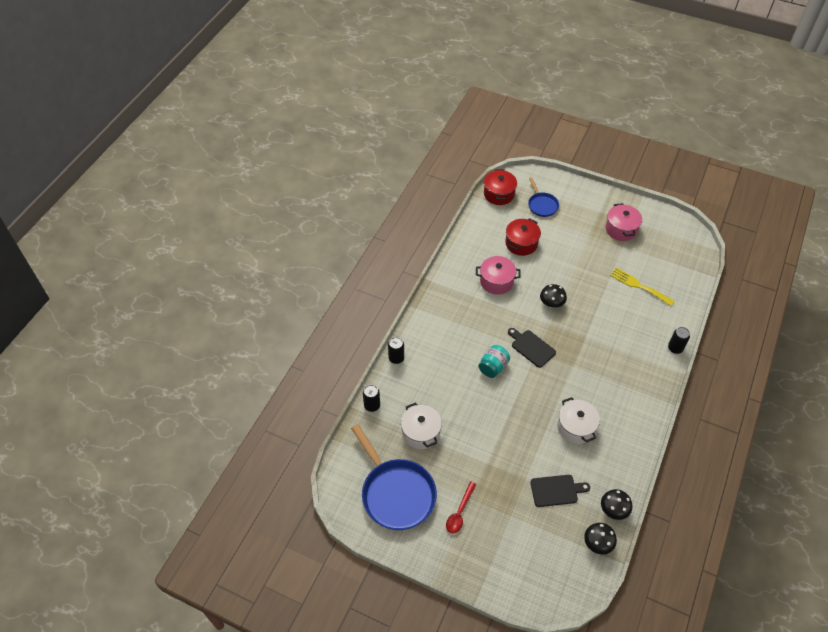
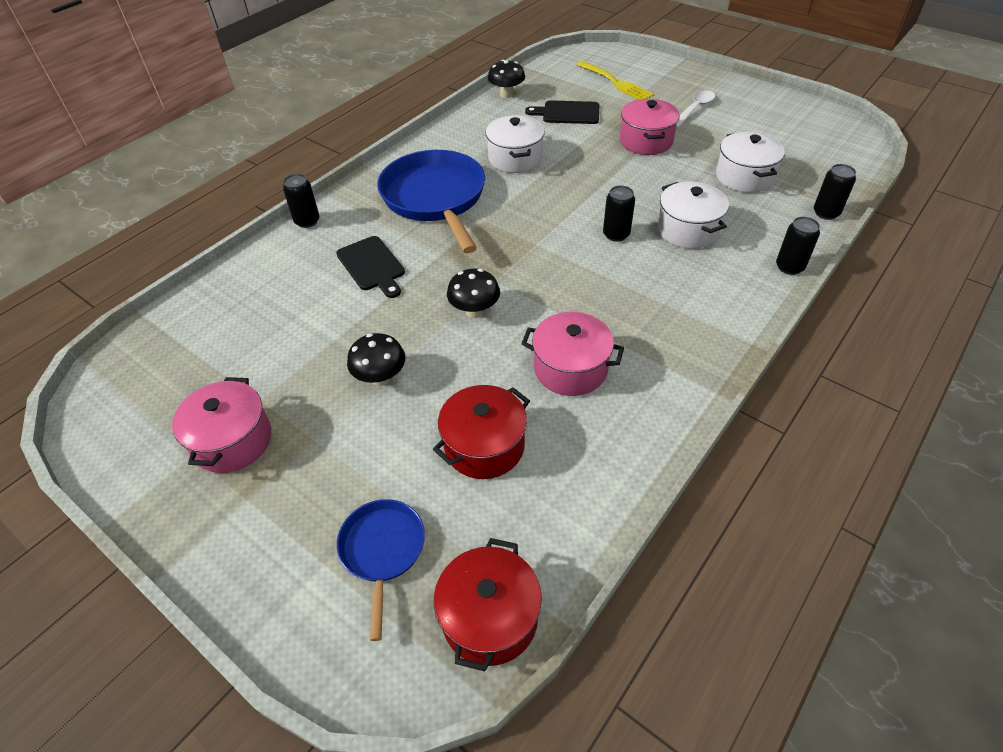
camera: 165 degrees left, 5 degrees down
blue pan [351,424,437,530] -> blue pan moved to [377,150,485,253]
red spoon [446,481,476,534] -> white spoon [676,90,715,128]
turquoise jar [478,345,510,378] -> black can [603,186,635,242]
black cutting board [508,328,556,368] -> black cutting board moved to [336,236,405,298]
black mushroom [584,523,617,554] -> black mushroom moved to [347,333,405,386]
yellow fork [610,268,675,306] -> yellow fork moved to [577,61,654,100]
none -> pink pot [620,99,680,155]
none -> white pot [657,182,729,249]

